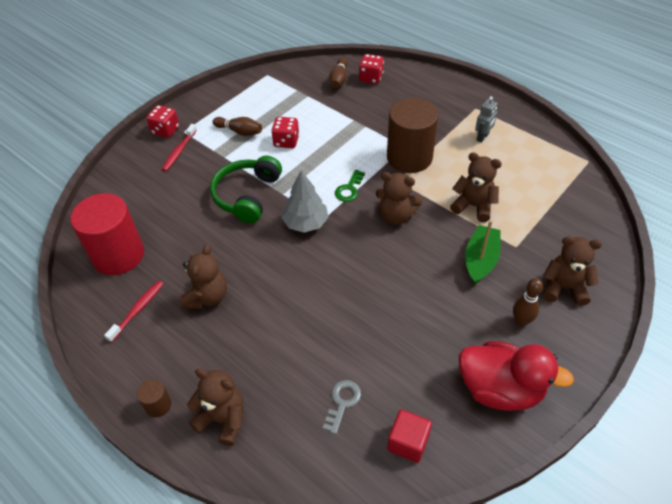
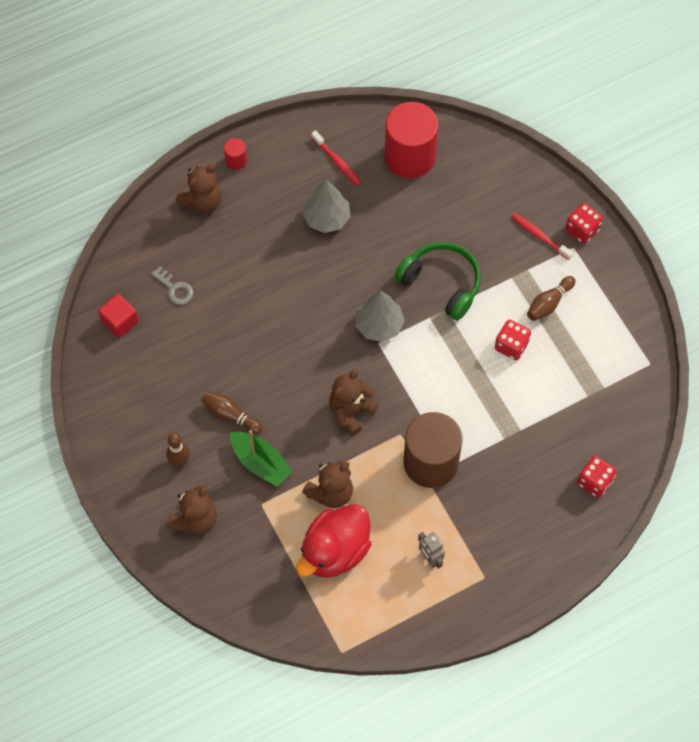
camera: 110 degrees right, 15 degrees up
brown cylinder [137,379,171,417] -> red cylinder [224,138,247,170]
brown teddy bear [180,244,227,309] -> grey tree [302,180,351,233]
brown bowling pin [329,58,347,88] -> brown bowling pin moved to [201,391,262,434]
green key [335,170,365,202] -> none
red duck [459,341,574,411] -> red duck moved to [296,504,372,578]

